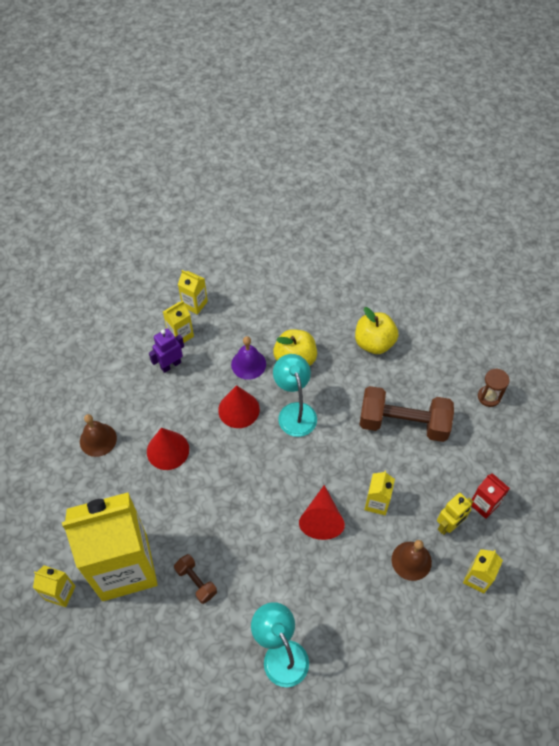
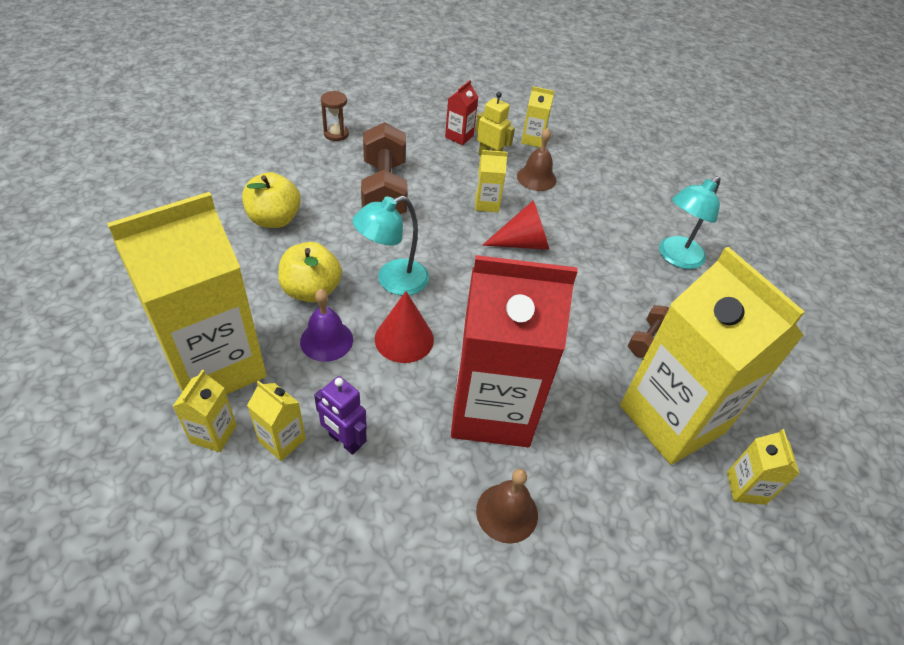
camera: 110 degrees left, 10 degrees down
red cone [147,428,189,470] -> red carton [451,255,578,447]
none -> yellow carton [107,192,267,395]

